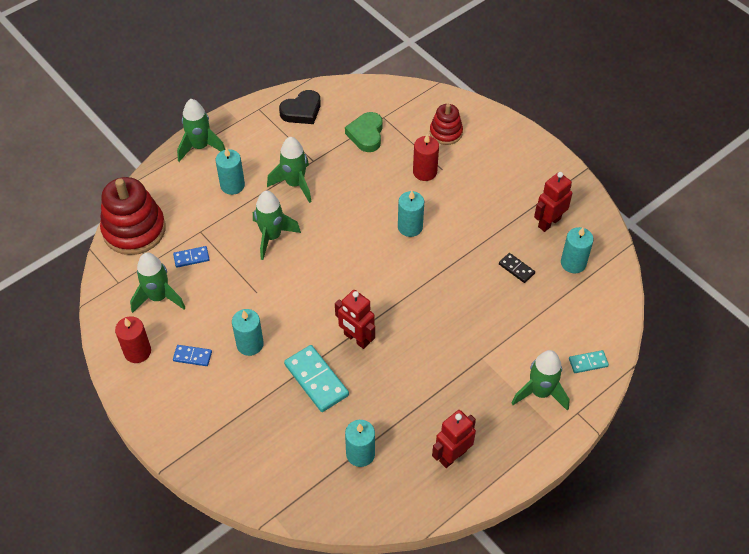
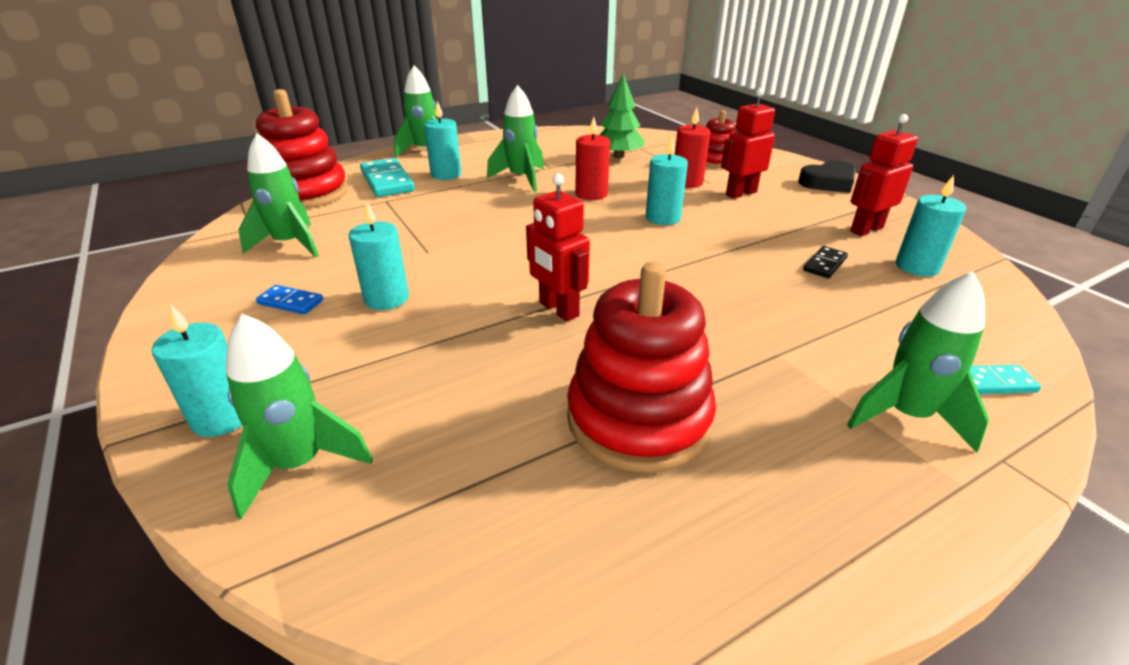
camera: 10 degrees right, 20 degrees down
red candle [115,316,151,363] -> red candle moved to [575,117,610,200]
blue domino [173,246,210,268] -> none
green rocket [253,191,301,260] -> green rocket moved to [226,314,373,519]
black heart [279,90,321,124] -> black heart moved to [798,160,856,193]
turquoise domino [284,345,349,412] -> turquoise domino moved to [360,158,415,197]
green heart [345,112,383,152] -> green tree [599,74,645,158]
turquoise candle [345,420,375,467] -> turquoise candle moved to [152,304,242,437]
red robot [432,410,476,468] -> red robot moved to [721,88,775,199]
black domino [499,253,535,283] -> black domino turned 75 degrees clockwise [803,246,848,278]
none -> red stacking toy [567,262,716,473]

